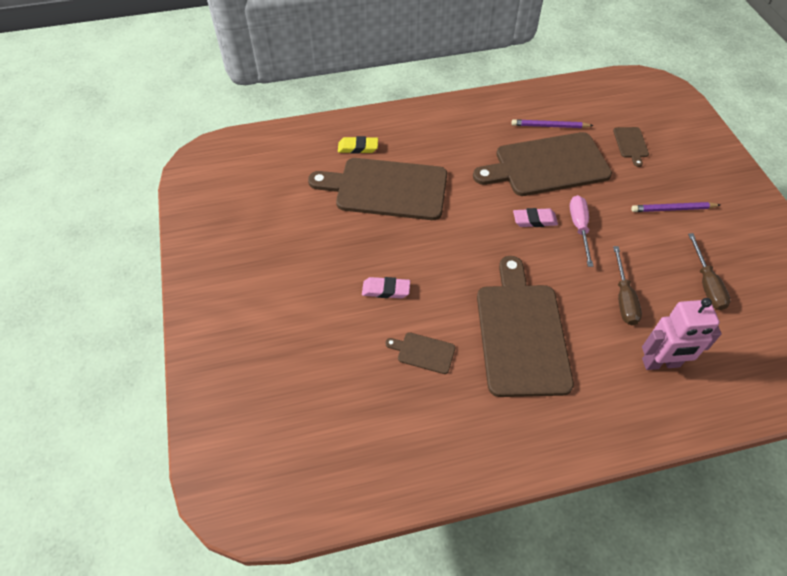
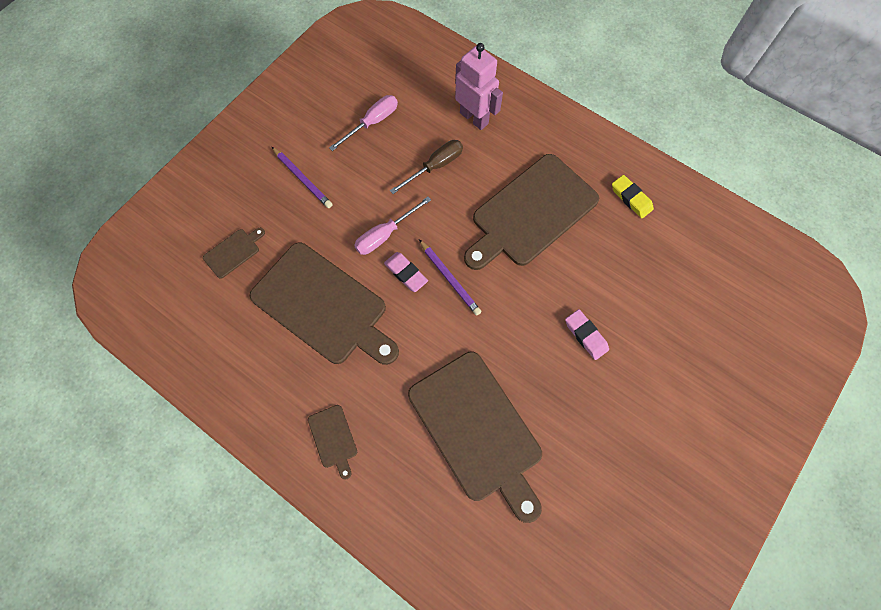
camera: 130 degrees left, 15 degrees up
yellow eraser [338,136,378,154] -> yellow eraser moved to [612,175,654,218]
brown cutting board [385,332,455,374] -> brown cutting board moved to [308,405,357,480]
purple pencil [512,119,594,128] -> purple pencil moved to [419,239,482,316]
brown screwdriver [688,233,731,310] -> pink screwdriver [329,95,398,151]

